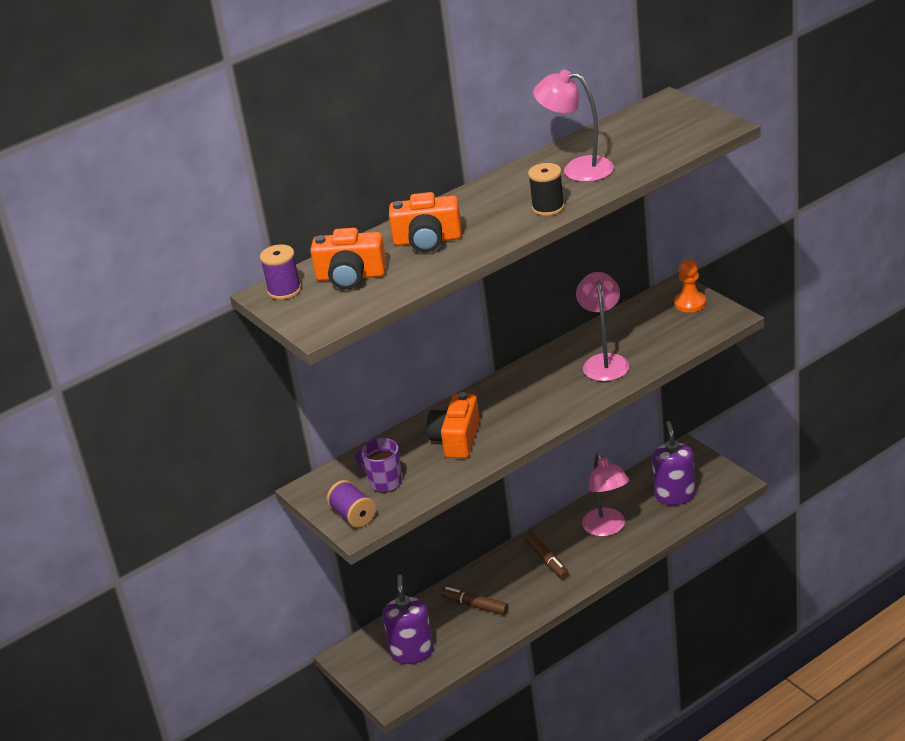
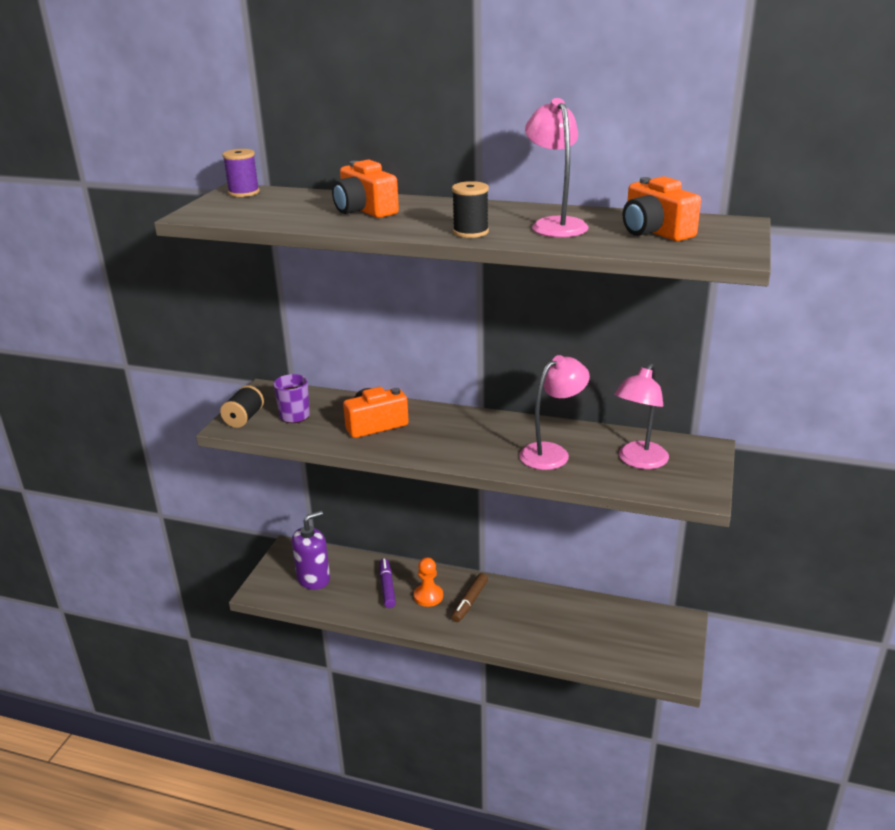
camera: 50 degrees right, 5 degrees down
orange camera [310,228,387,289] -> orange camera moved to [623,176,701,241]
purple spool [327,480,376,528] -> black spool [220,385,264,428]
brown marker [440,587,509,615] -> purple marker [379,558,396,608]
pink lamp [582,453,629,537] -> pink lamp moved to [614,363,669,469]
purple soap dispenser [652,421,696,505] -> none
orange pawn [674,259,706,313] -> orange pawn moved to [414,557,443,607]

